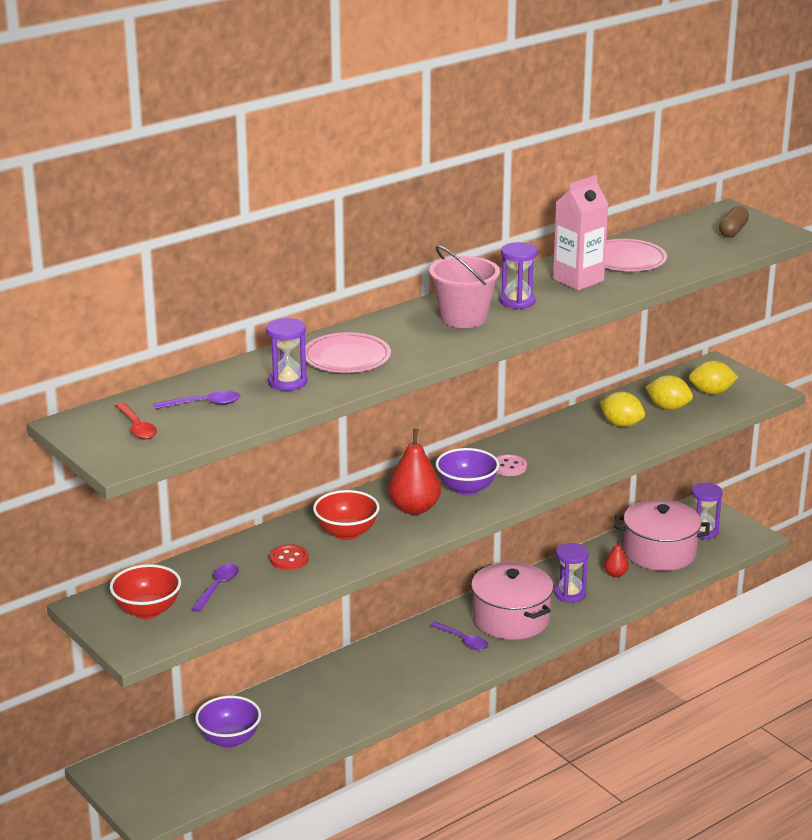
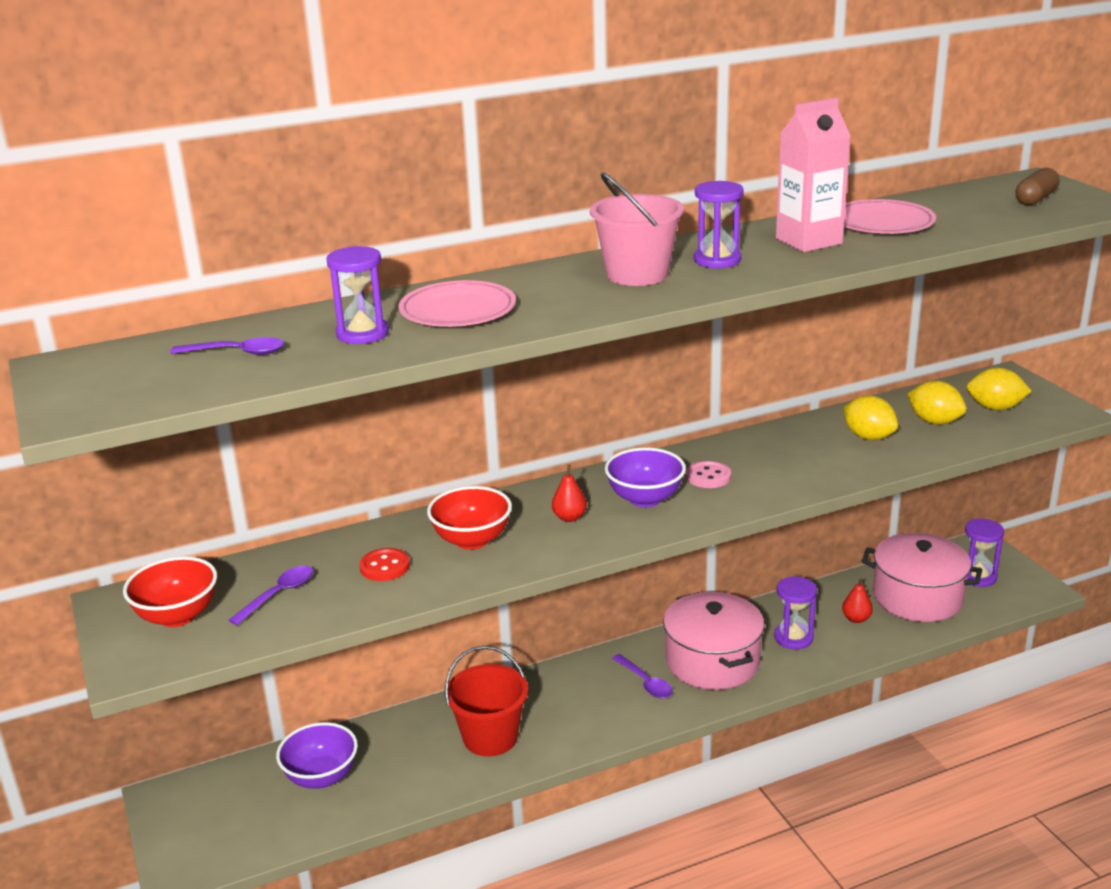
camera: 15 degrees right, 0 degrees up
red spoon [115,403,157,440] -> none
red pear [388,429,441,515] -> red pear [552,465,587,522], size x0.53
none -> red bucket [445,646,528,756]

